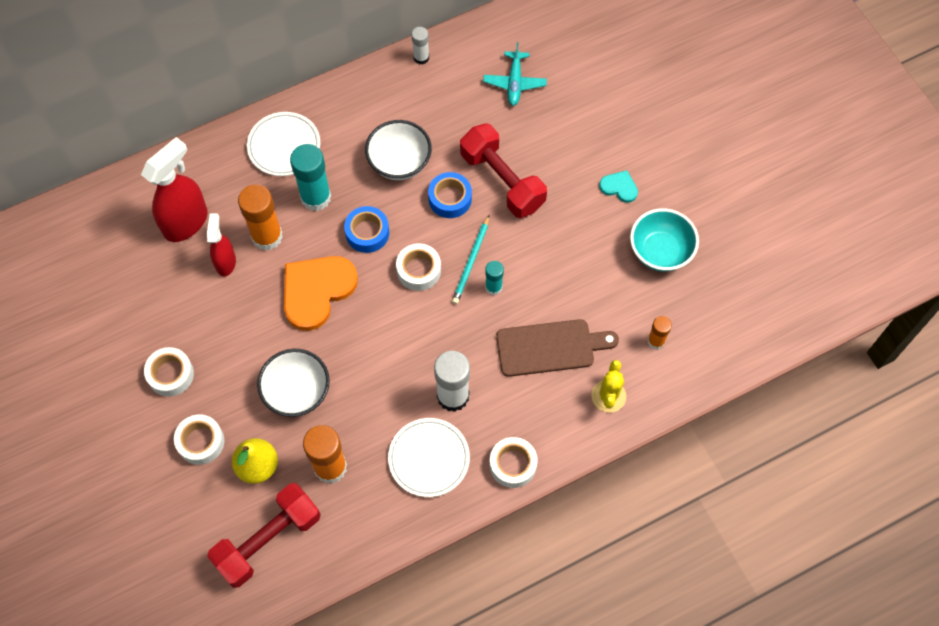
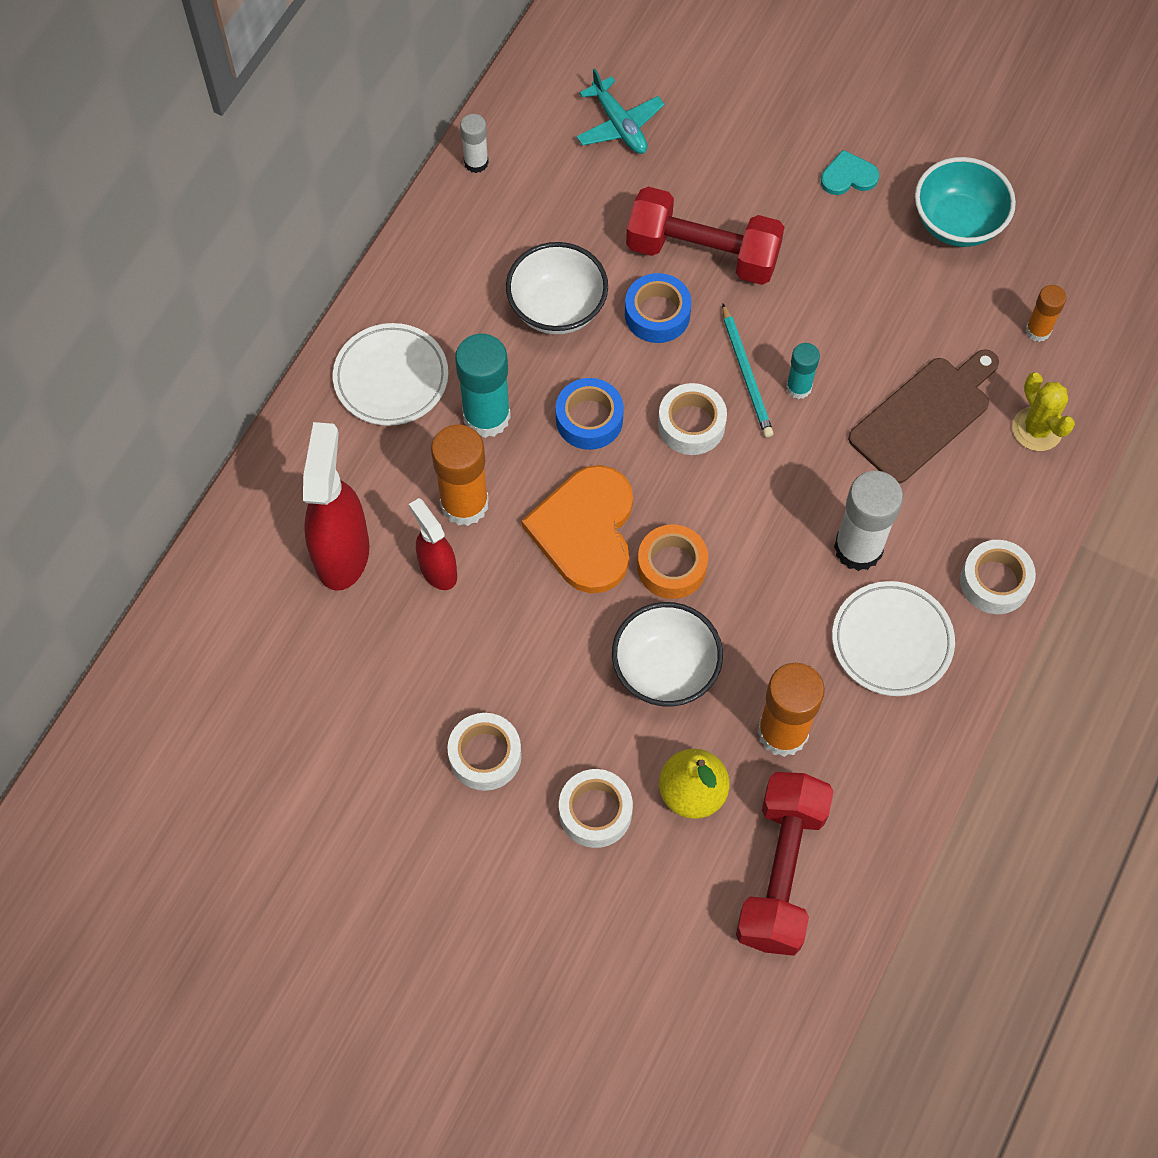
camera: 35 degrees left, 0 degrees up
none -> orange tape [637,525,708,599]

